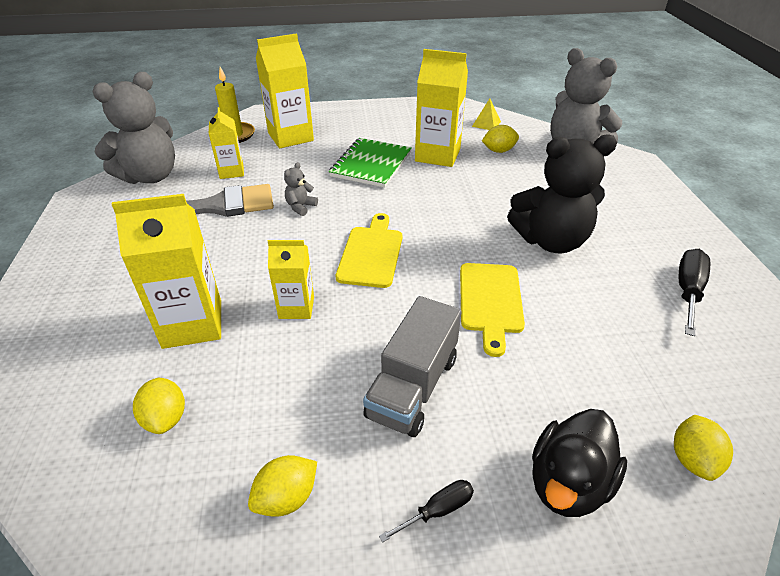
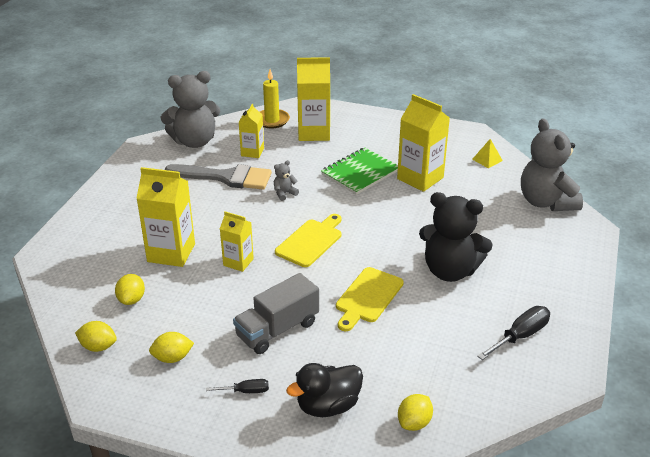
camera: 25 degrees right, 5 degrees down
yellow lemon [482,125,519,153] -> yellow lemon moved to [75,321,117,352]

